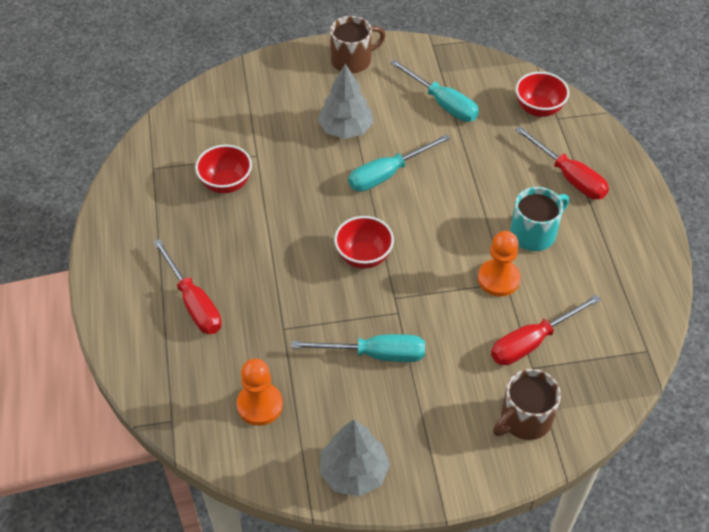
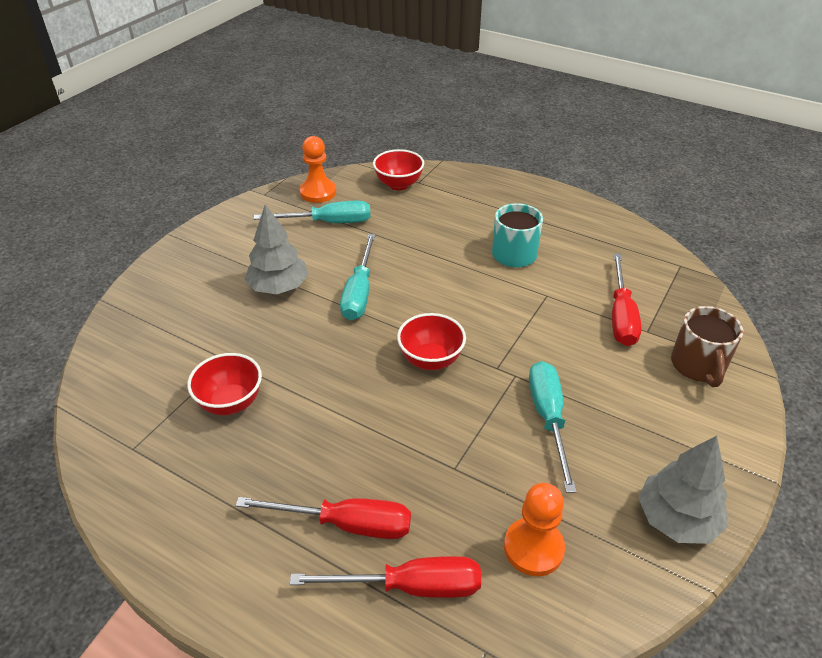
camera: 50 degrees left, 10 degrees down
turquoise screwdriver [291,334,425,362] -> turquoise screwdriver turned 45 degrees counterclockwise [529,361,577,493]
brown mug [330,16,386,73] -> none
orange pawn [478,231,521,297] -> orange pawn moved to [300,136,336,203]
red screwdriver [515,126,609,199] -> red screwdriver moved to [290,556,481,598]

